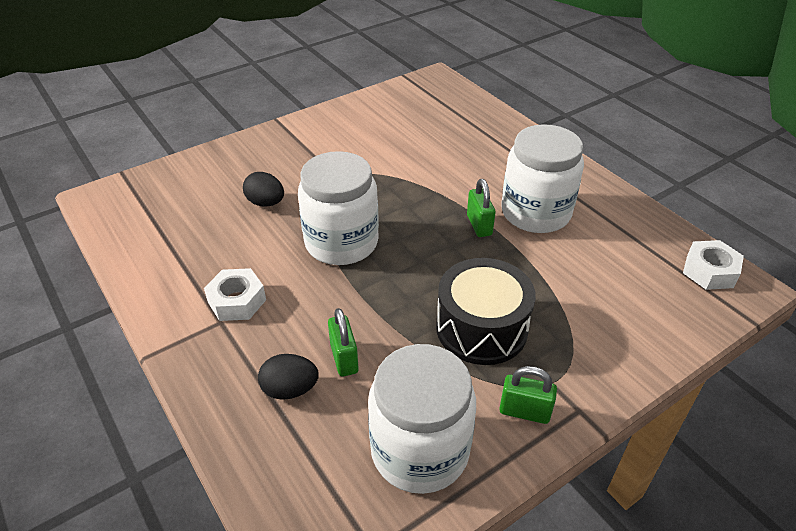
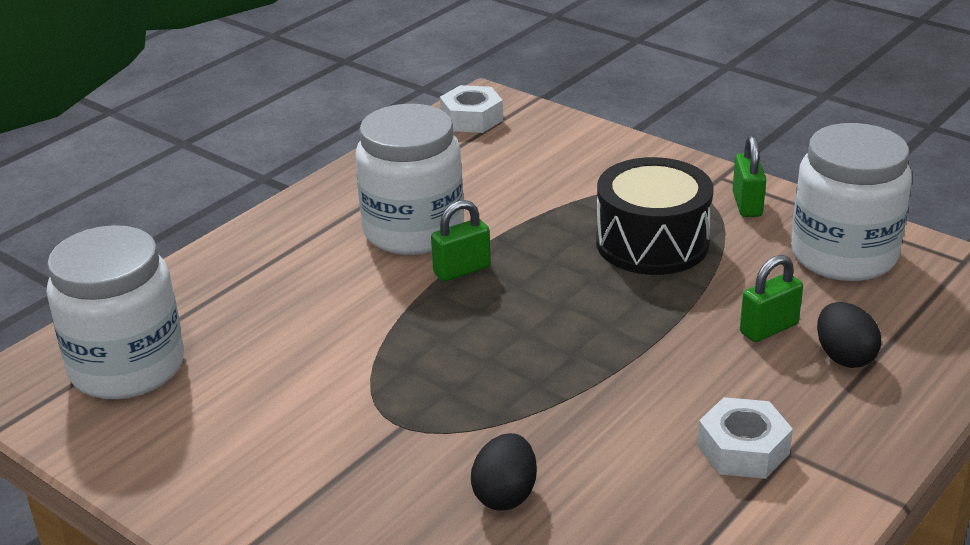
camera: 105 degrees left, 10 degrees down
white jar [298,151,379,265] -> white jar moved to [47,225,184,399]

